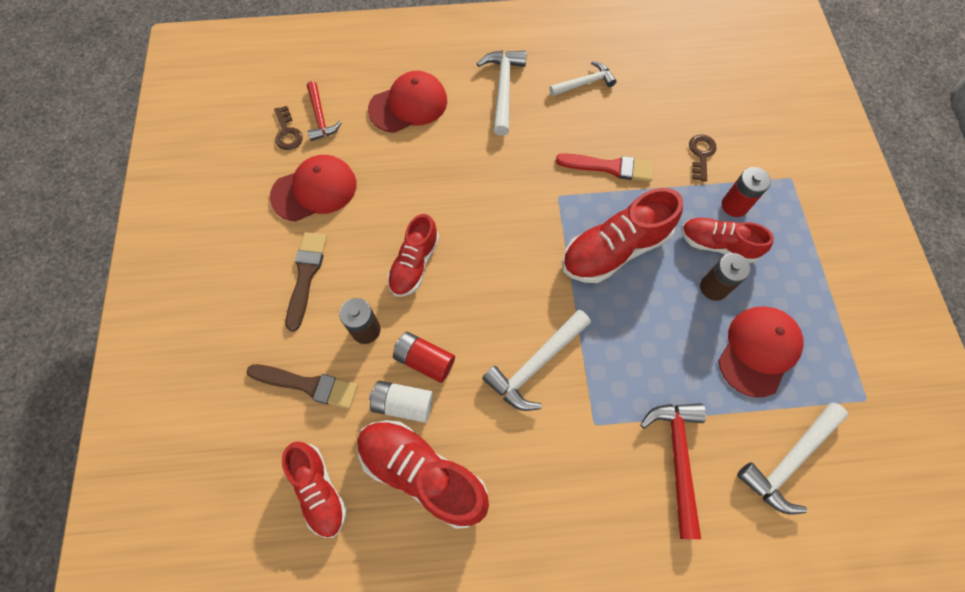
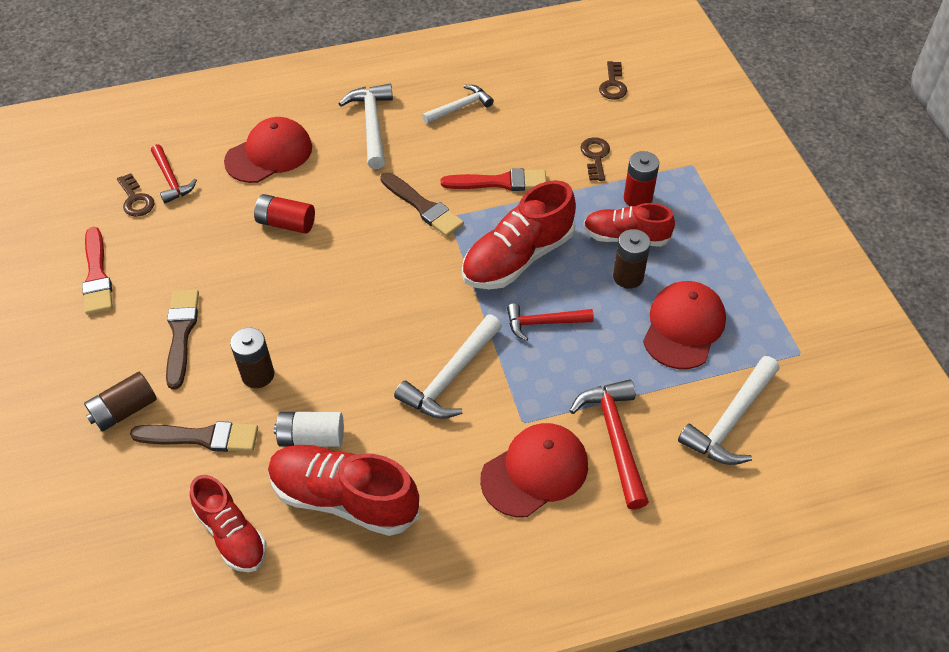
camera: 10 degrees left, 15 degrees down
red cap [270,155,357,222] -> red cap moved to [480,423,588,517]
red shoe [387,214,439,297] -> none
red battery [393,332,455,383] -> red battery moved to [254,194,315,234]
none -> red brush [82,227,113,315]
none -> brown battery [84,372,157,432]
none -> brown brush [380,172,464,237]
none -> red hammer [507,303,594,341]
none -> brown key [599,61,627,100]

